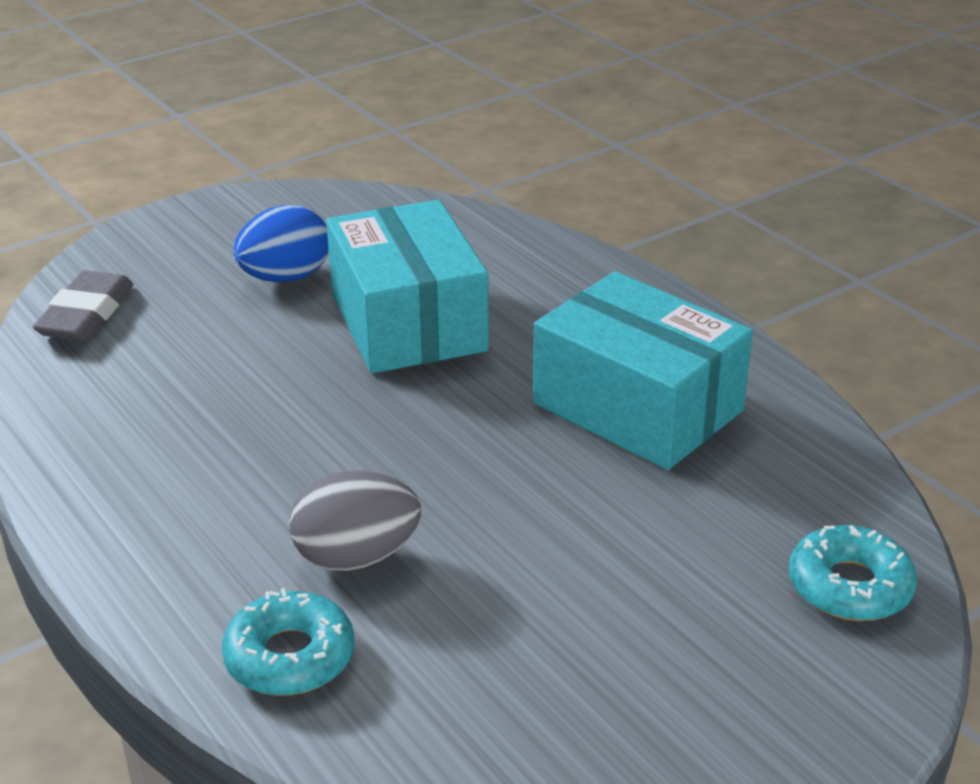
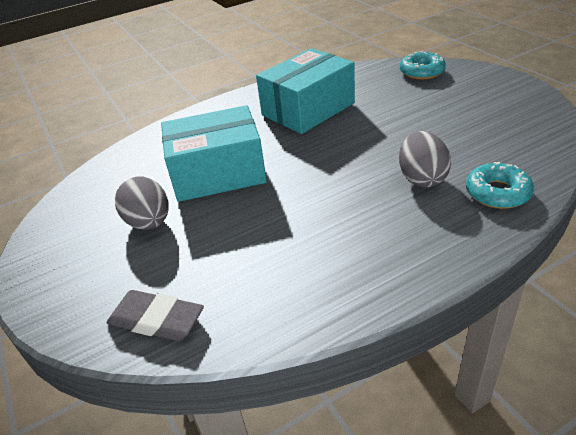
camera: 80 degrees left, 5 degrees up
blue egg [233,205,329,282] -> grey egg [115,177,168,230]

